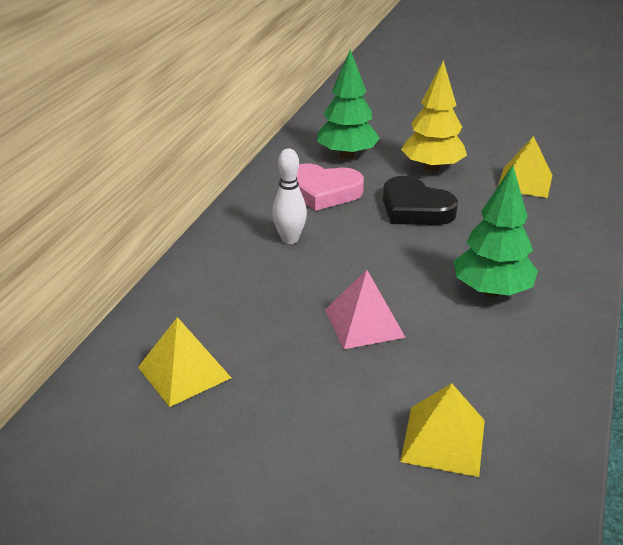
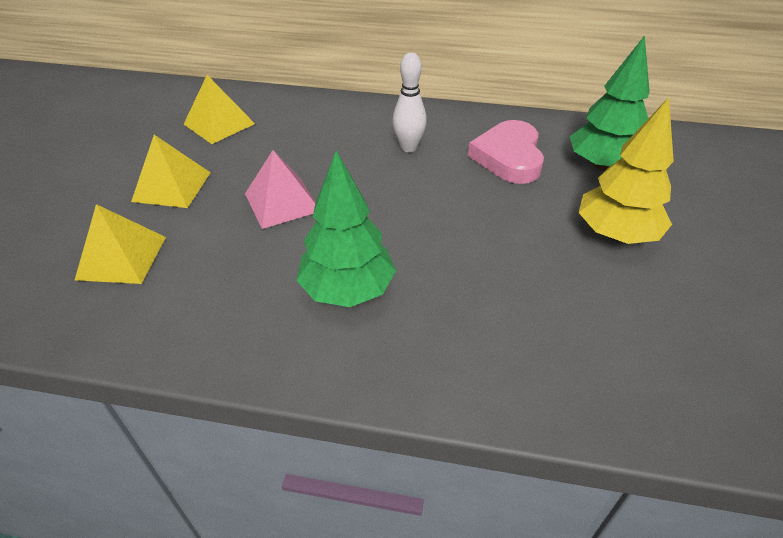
camera: 80 degrees right, 10 degrees up
black heart [383,176,458,225] -> none
yellow pyramid [498,136,552,198] -> yellow pyramid moved to [131,135,211,208]

